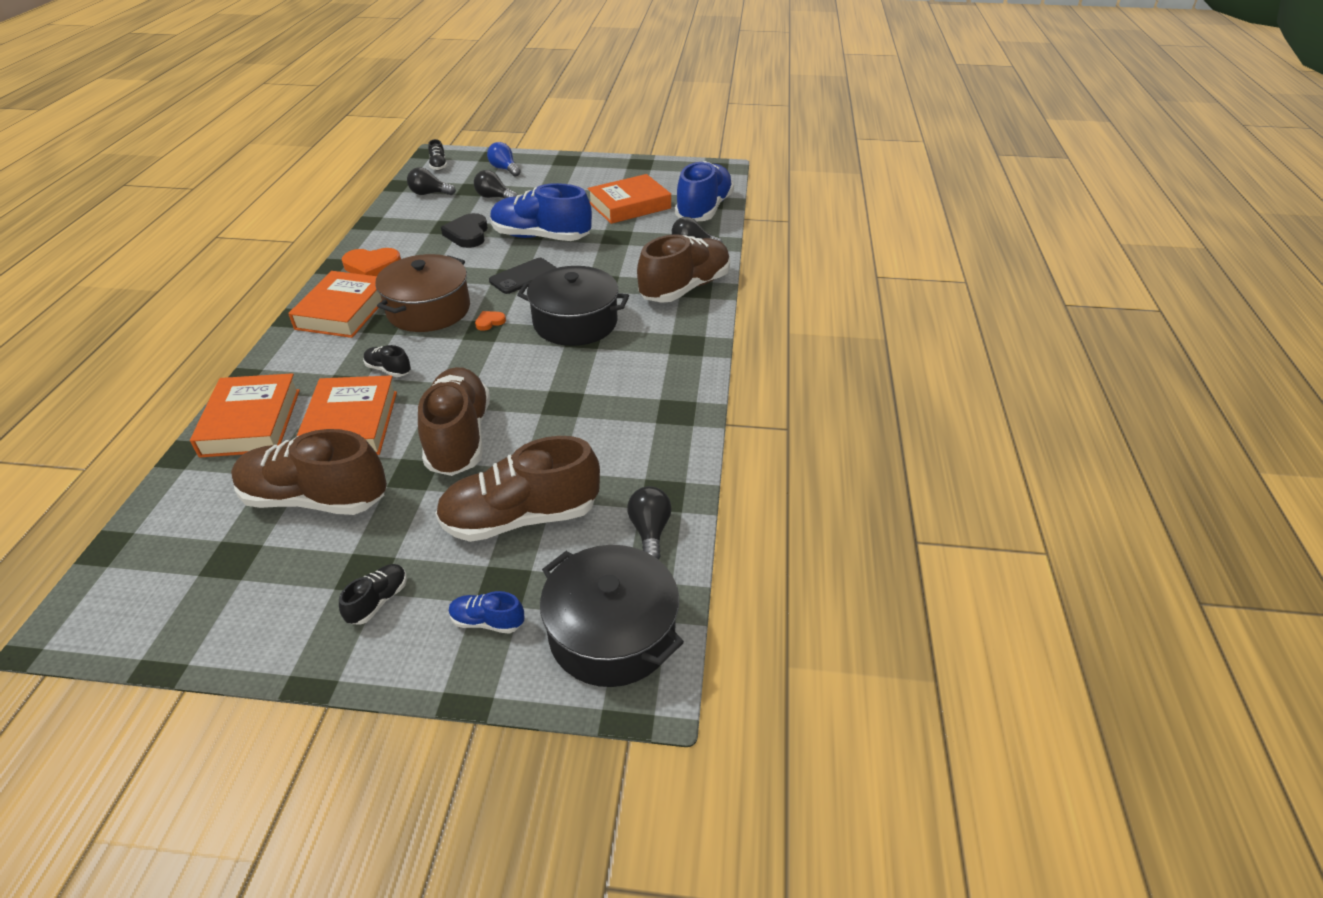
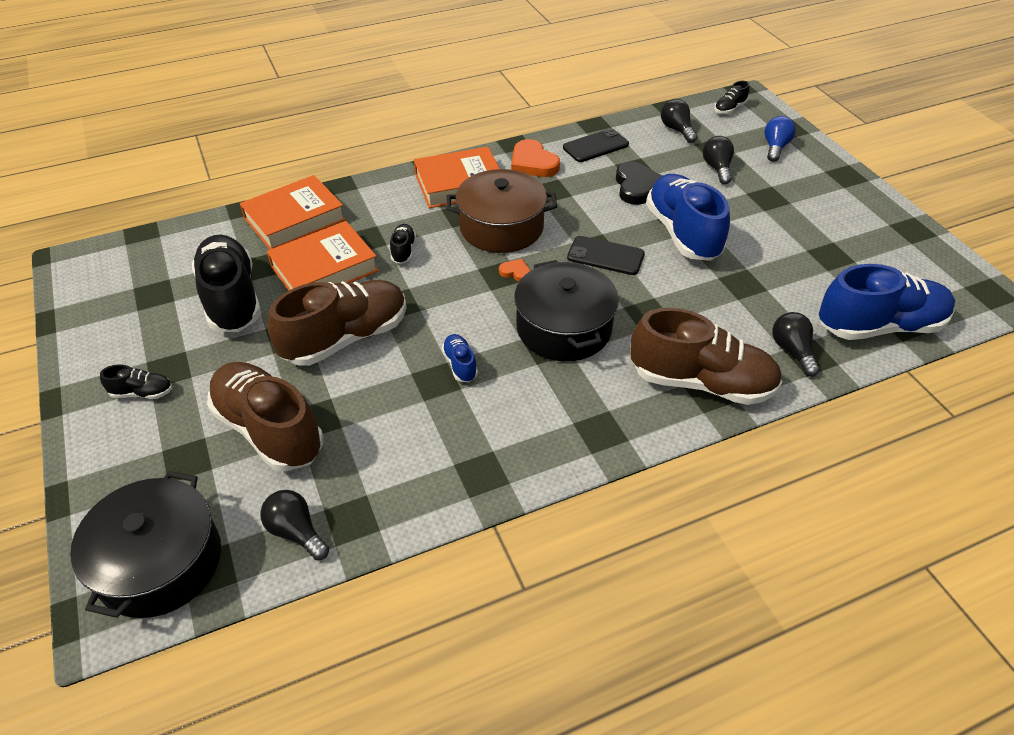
camera: 60 degrees right, 5 degrees up
brown shoe [231,429,387,515] -> black shoe [191,235,261,332]
black heart [441,213,488,248] -> black heart turned 120 degrees clockwise [616,162,662,205]
blue shoe [449,591,524,634] -> blue shoe moved to [442,334,478,382]
orange book [587,174,671,224] -> none
black light bulb [627,486,672,560] -> black light bulb turned 105 degrees counterclockwise [260,490,329,560]
none -> black phone [563,128,629,162]

